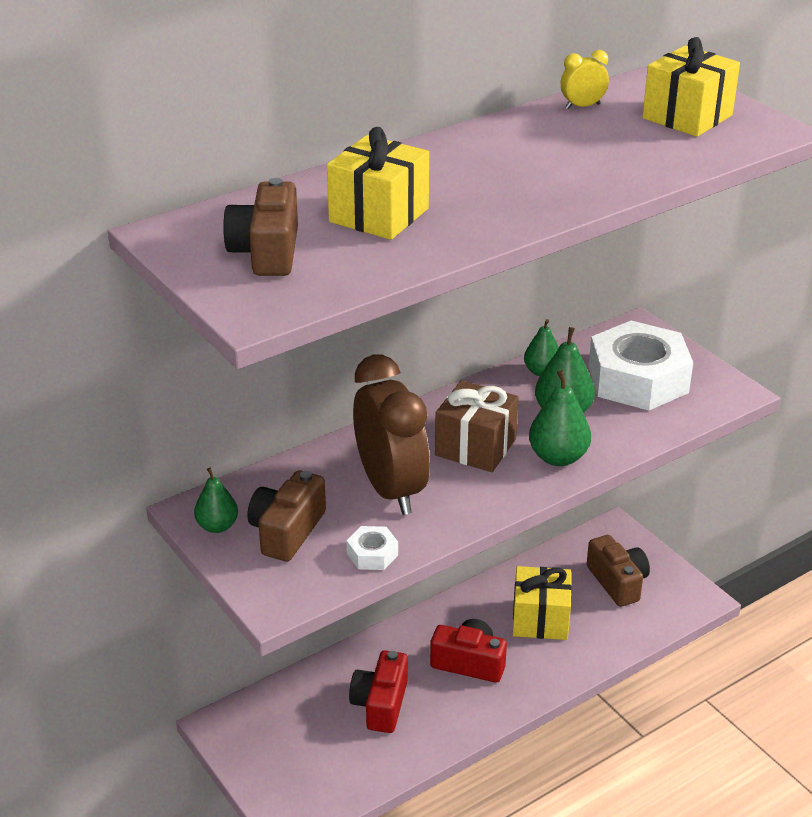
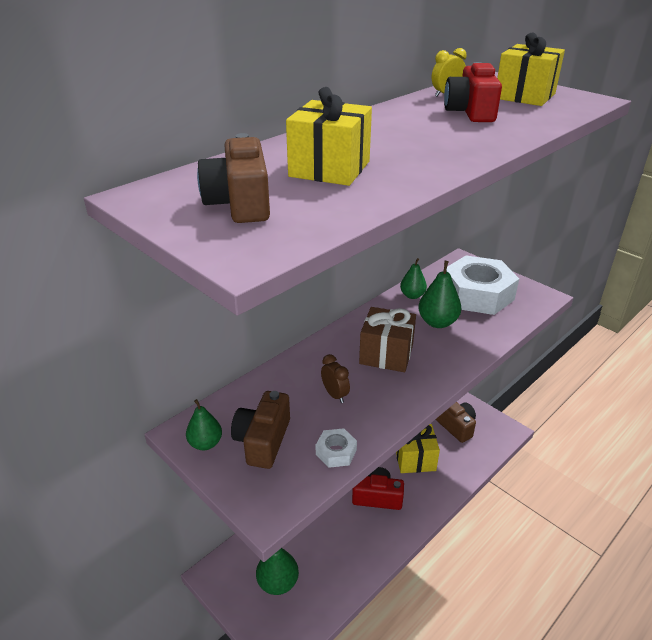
camera: 10 degrees left, 0 degrees up
red camera [349,650,408,733] -> red camera moved to [444,62,502,122]
brown clock [353,354,430,515] -> brown clock [321,354,350,403], size x0.41
green pear [529,370,591,466] -> green pear moved to [256,548,299,595]

